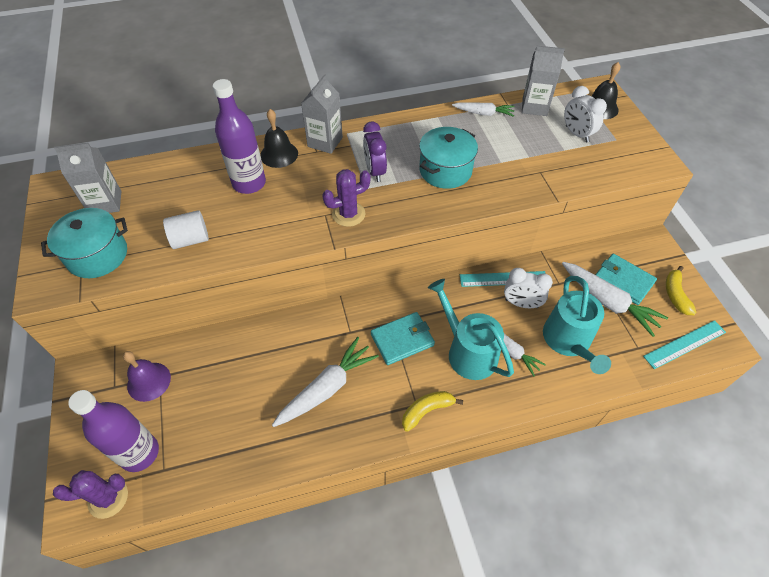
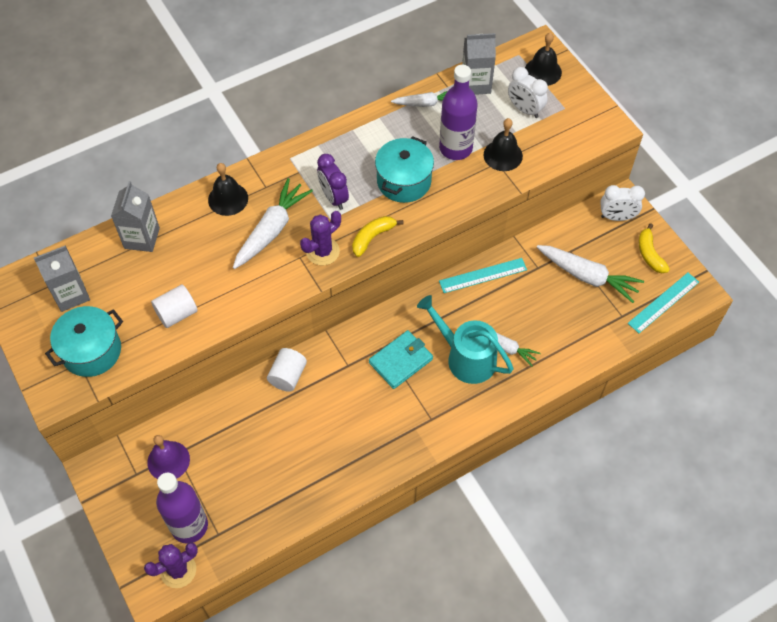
camera: 15 degrees left, 5 degrees up
purple bottle [213,79,266,194] -> purple bottle moved to [439,65,478,160]
white carrot [272,337,379,427] -> white carrot moved to [233,178,313,269]
grey carton [301,74,343,154] -> grey carton moved to [111,181,160,252]
yellow banana [402,391,463,432] -> yellow banana moved to [352,216,404,257]
white clock [504,268,553,308] -> white clock moved to [600,185,645,221]
turquoise watering can [543,276,611,374] -> none
turquoise wallet [595,254,657,305] -> none
none -> white cylinder [267,348,307,392]
none -> black bell [484,118,523,171]

